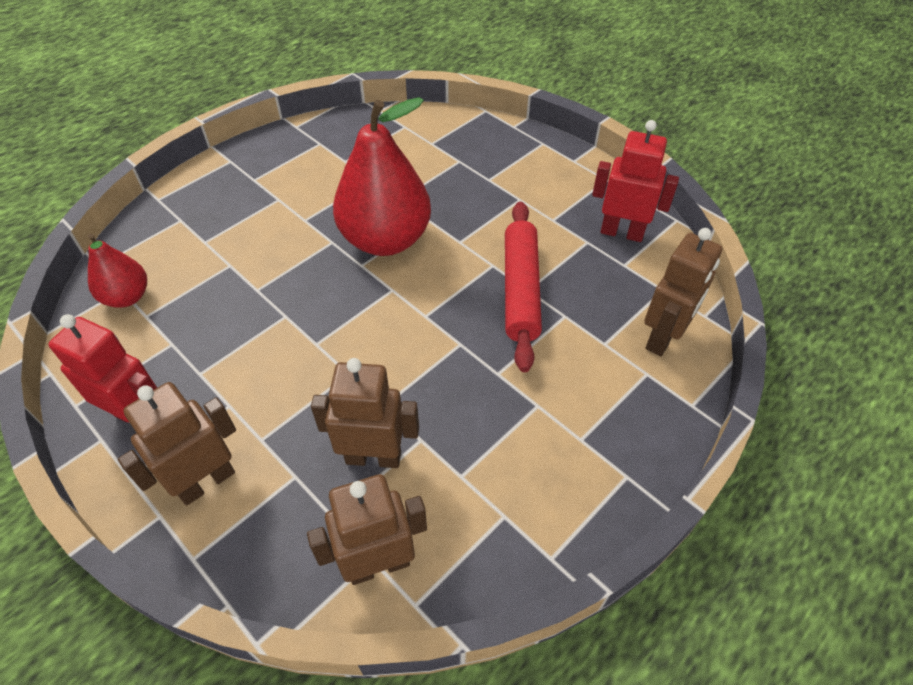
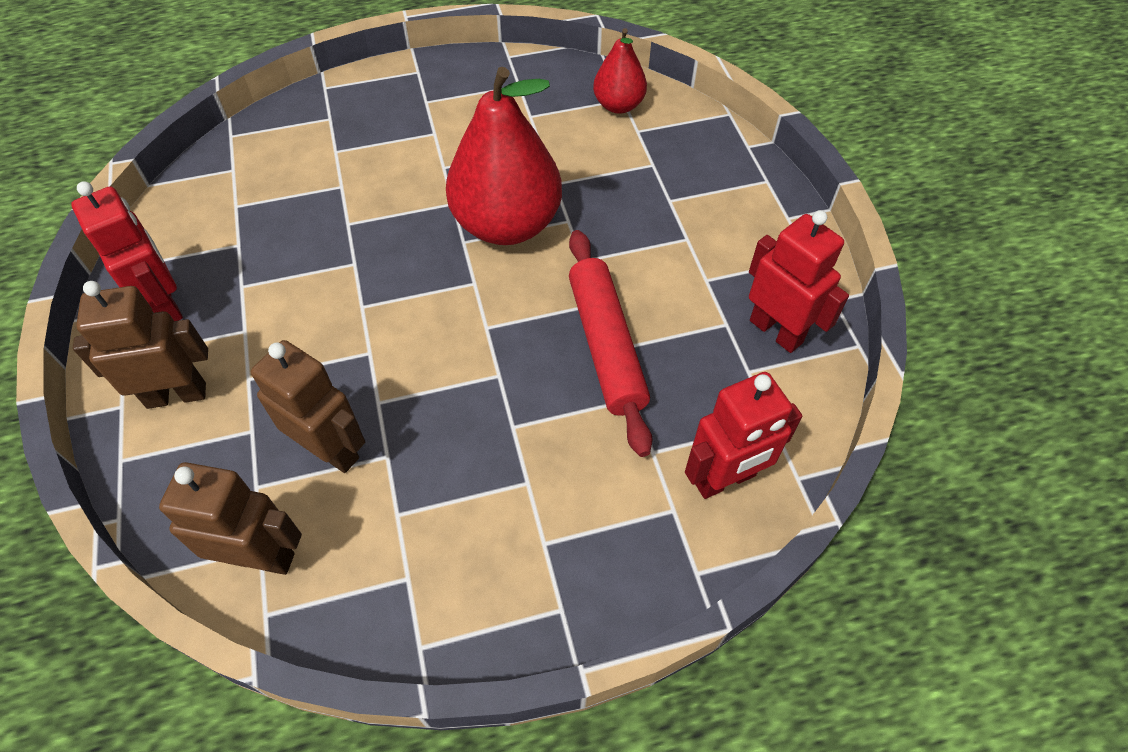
camera: 30 degrees right, 5 degrees up
red pear [88,234,147,308] -> red pear moved to [593,28,647,114]
red rolling pin [505,202,542,372] -> red rolling pin turned 45 degrees counterclockwise [569,230,652,457]
brown robot [644,228,722,356] -> red robot [685,372,802,499]

